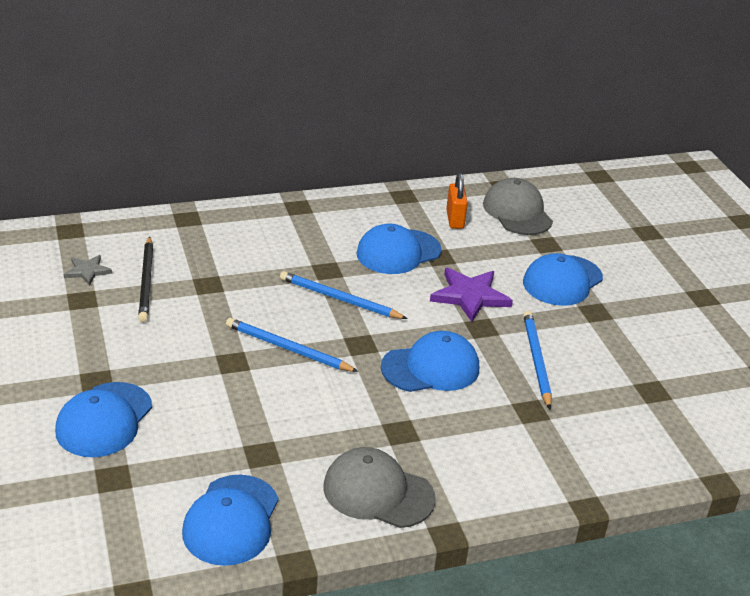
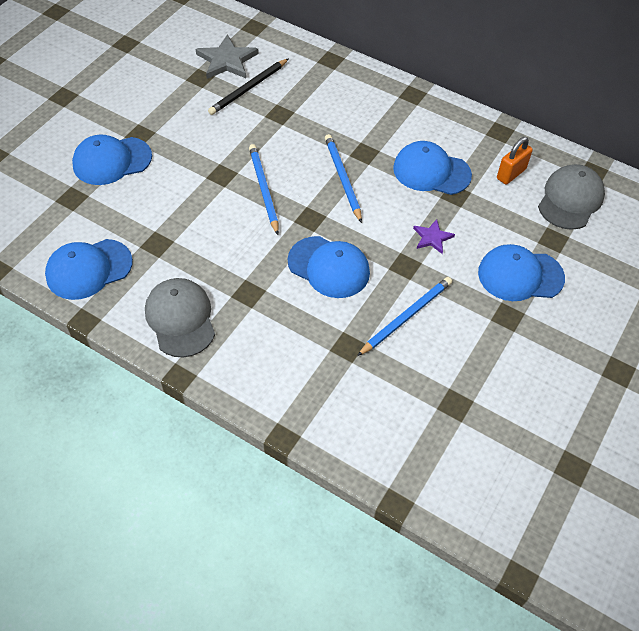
camera: 50 degrees right, 20 degrees up
grey star [64,255,112,286] -> grey star [196,34,259,79], size x1.75
purple star [430,268,513,322] -> purple star [413,219,455,254], size x0.57

